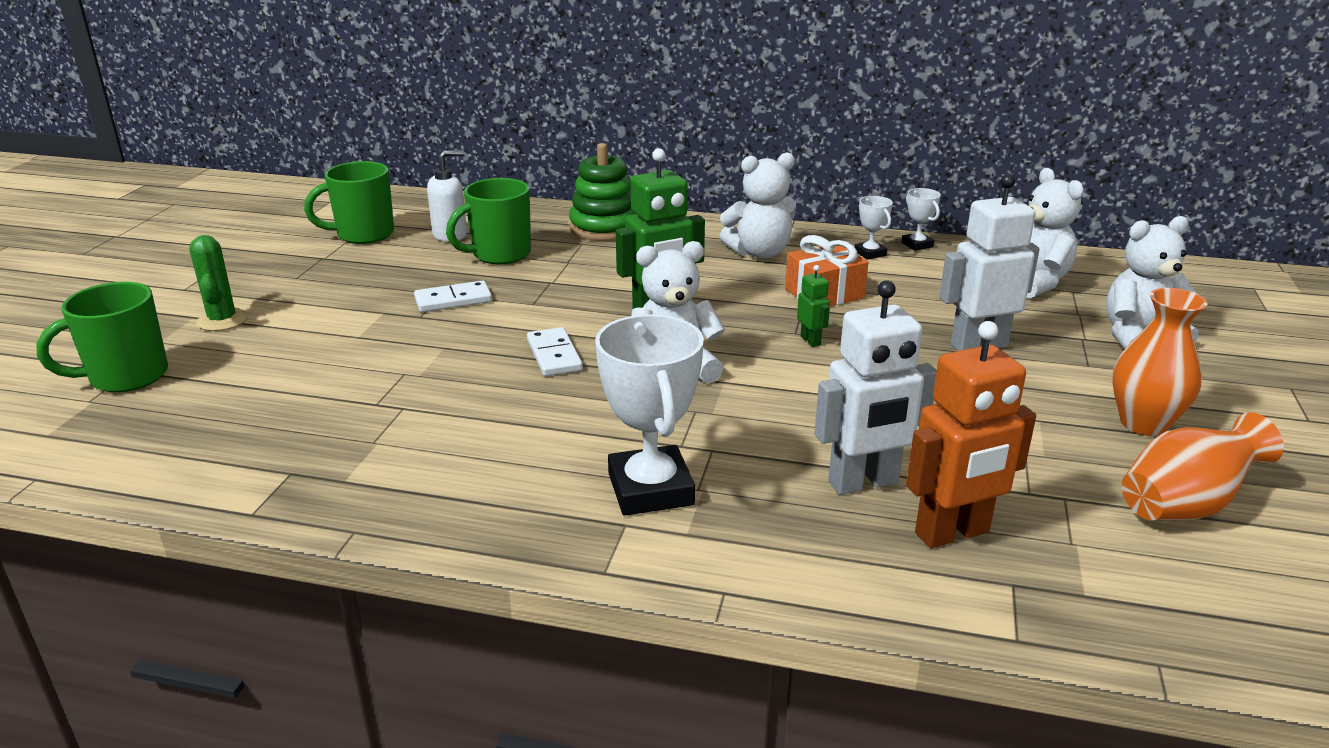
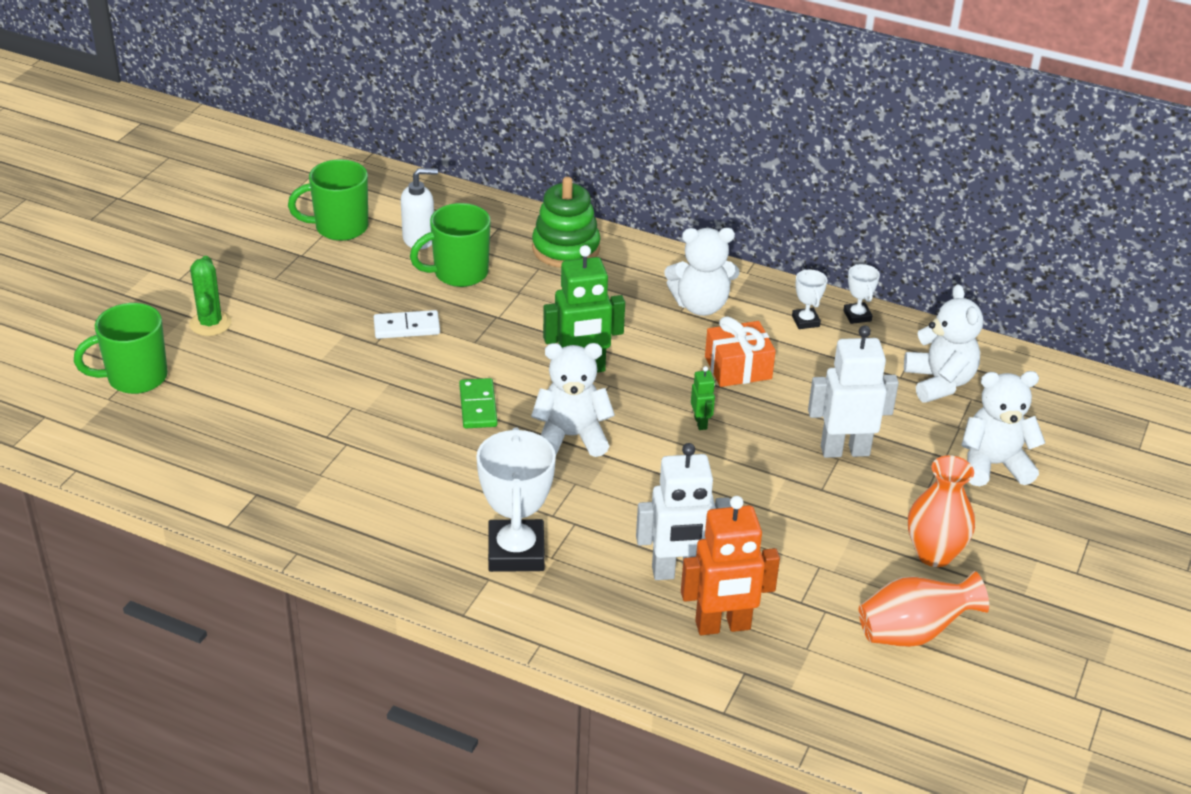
camera: 10 degrees right, 10 degrees up
white domino [527,327,583,376] -> green domino [459,378,498,428]

